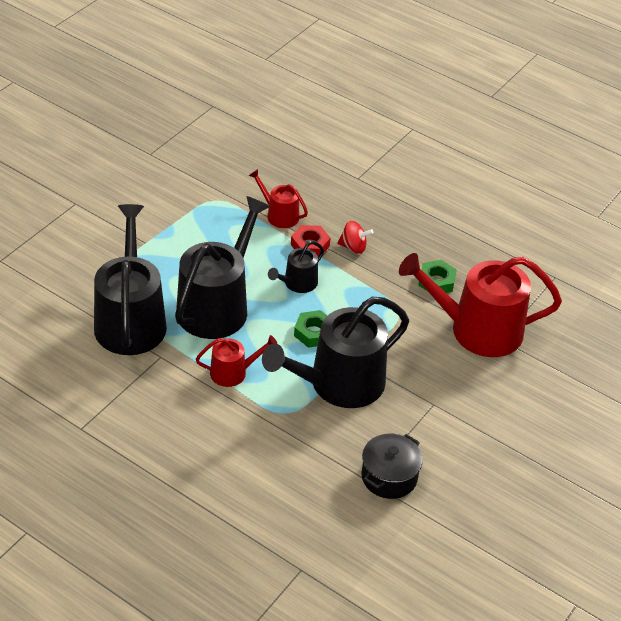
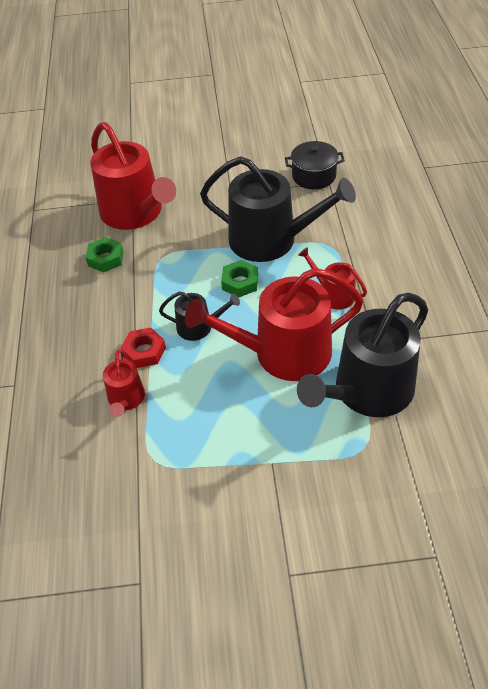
camera: 125 degrees left, 5 degrees up
black watering can [175,196,270,339] -> red watering can [185,268,364,381]
red spinning top [337,221,373,254] -> none

